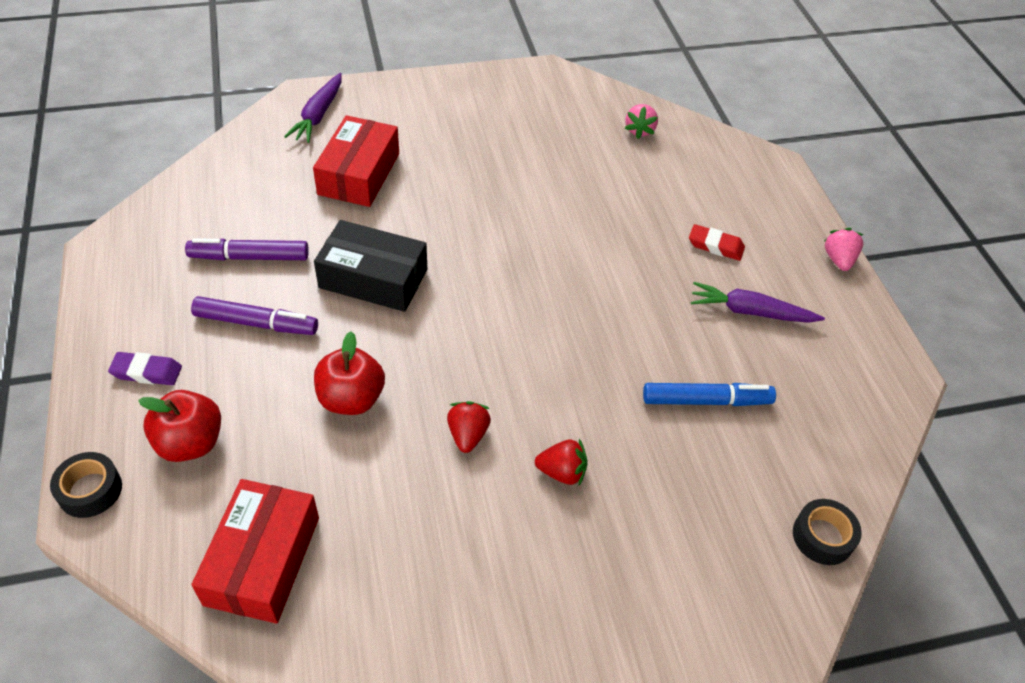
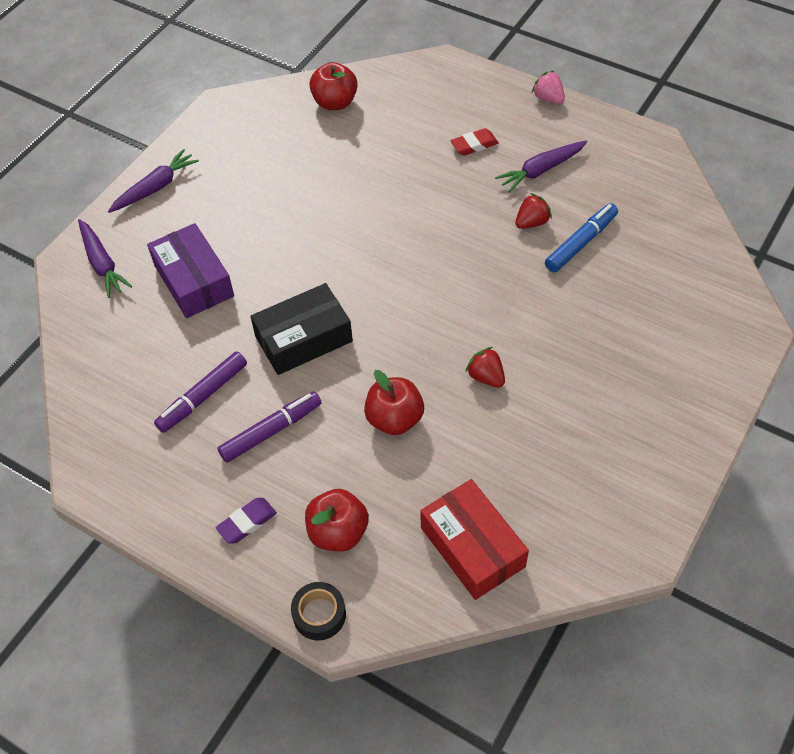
camera: 40 degrees left, 5 degrees up
red box [313,115,399,207] -> purple box [147,223,234,318]
red strawberry [535,439,588,485] -> red strawberry moved to [515,193,552,229]
pink strawberry [625,104,658,139] -> red apple [309,62,358,110]
black tape [793,499,862,565] -> none
none -> purple carrot [108,149,199,213]

